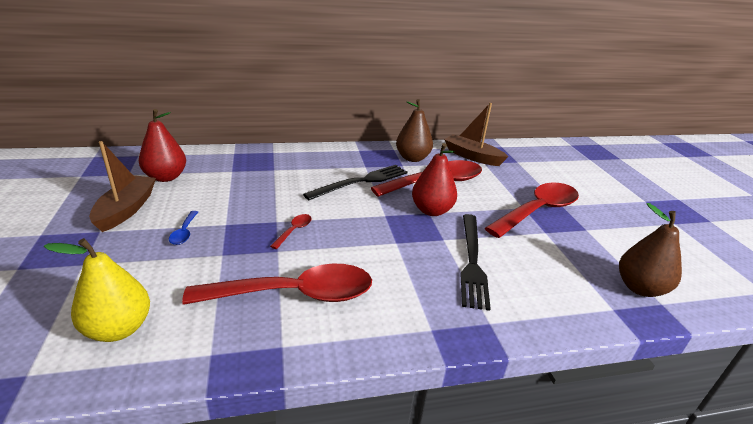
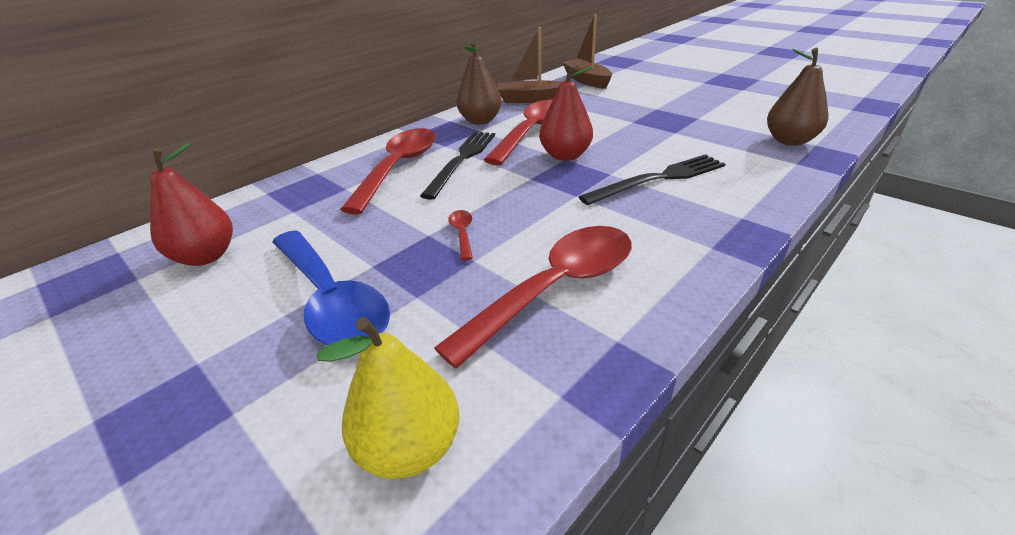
camera: 30 degrees left, 5 degrees up
brown boat [89,141,156,232] -> brown boat moved to [562,14,612,89]
blue spoon [169,211,198,245] -> blue spoon [272,230,390,345], size x2.50
black fork [461,214,491,311] -> black fork turned 90 degrees counterclockwise [579,154,725,205]
red spoon [485,183,579,238] -> red spoon moved to [340,128,436,214]

